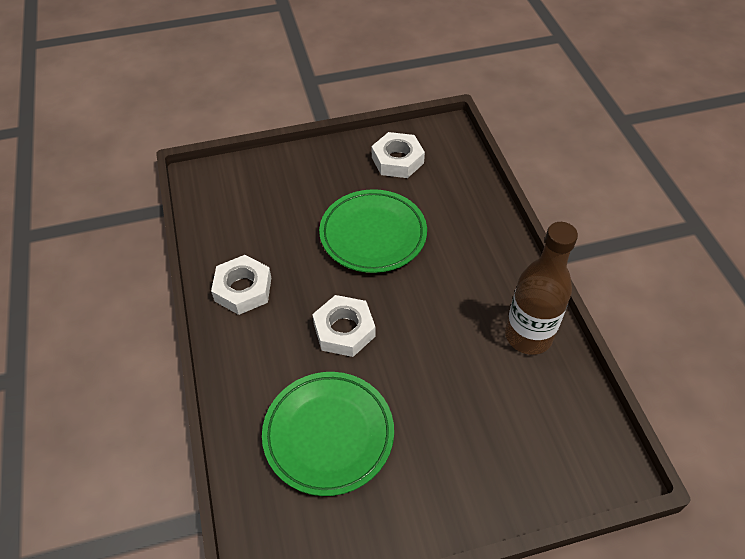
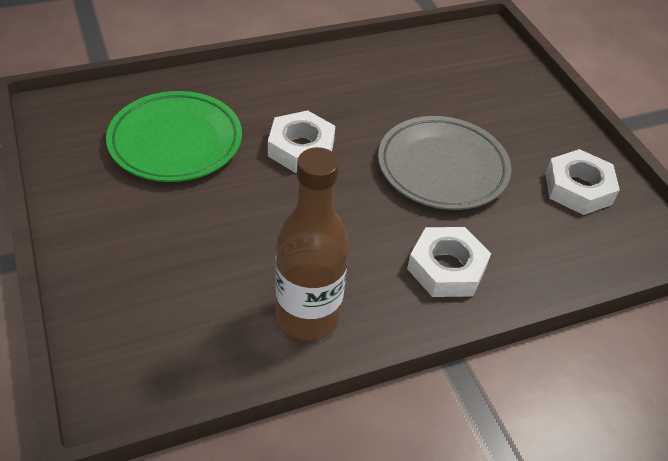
camera: 80 degrees right, 5 degrees down
white nut [211,255,271,315] -> white nut moved to [407,227,491,297]
green plate [319,189,427,273] -> grey plate [378,116,511,210]

